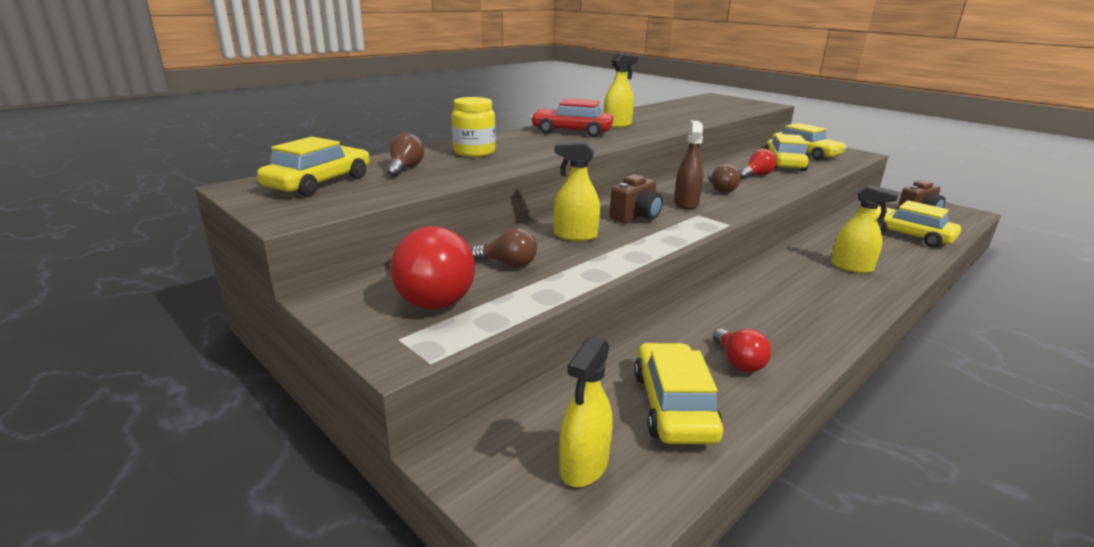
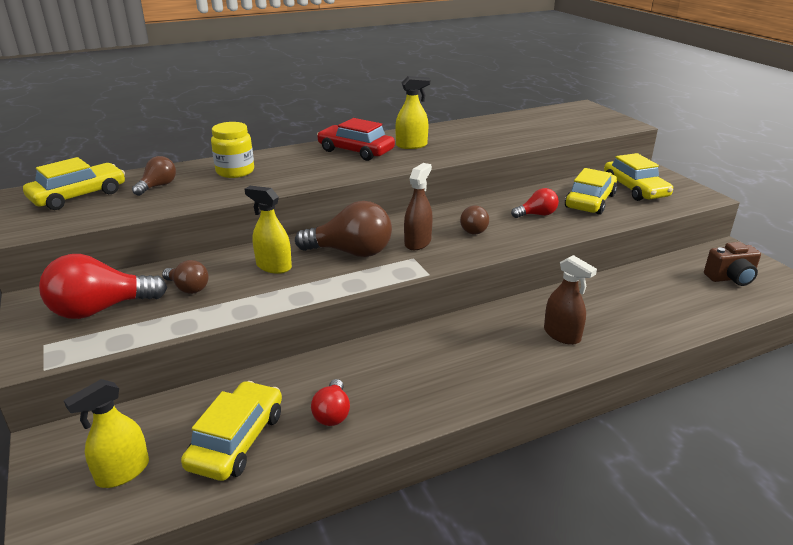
camera: 20 degrees right, 5 degrees up
red light bulb [390,226,475,310] -> red light bulb turned 75 degrees clockwise [39,254,167,319]
brown camera [609,174,663,223] -> brown light bulb [295,201,392,257]
yellow spray bottle [831,184,898,273] -> brown spray bottle [544,255,597,345]
yellow car [876,200,961,247] -> none

